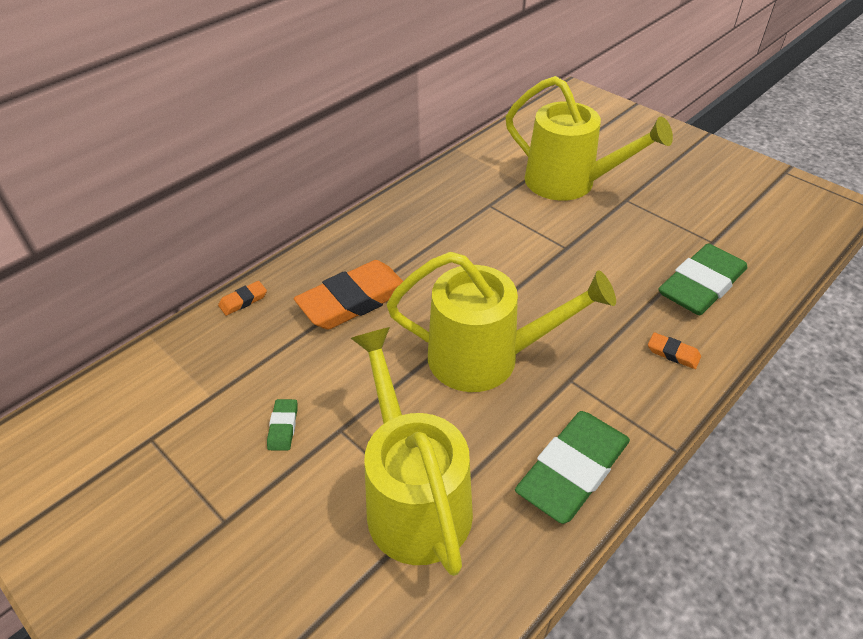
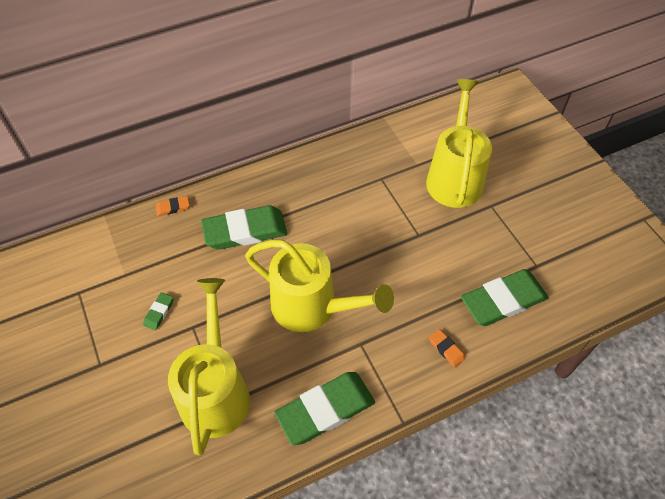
camera: 20 degrees right, 10 degrees up
orange eraser [294,260,403,330] -> green eraser [201,205,287,250]
yellow watering can [506,76,673,201] -> yellow watering can turned 135 degrees counterclockwise [426,79,492,208]

